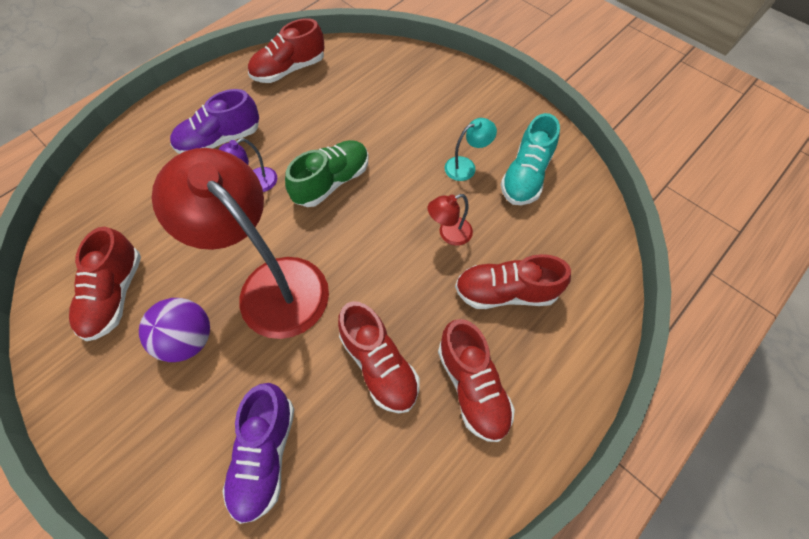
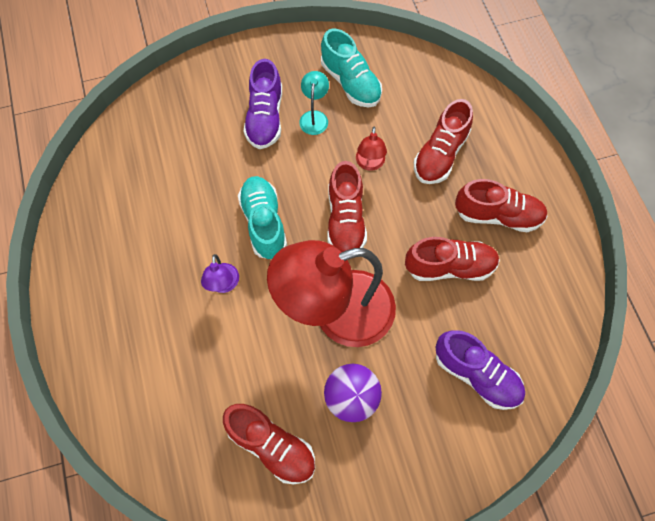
camera: 60 degrees left, 5 degrees up
purple shoe [170,89,259,154] -> purple shoe moved to [244,59,282,149]
red shoe [248,18,325,83] -> red shoe moved to [327,161,367,252]
green shoe [285,140,369,207] -> turquoise shoe [238,176,287,259]

